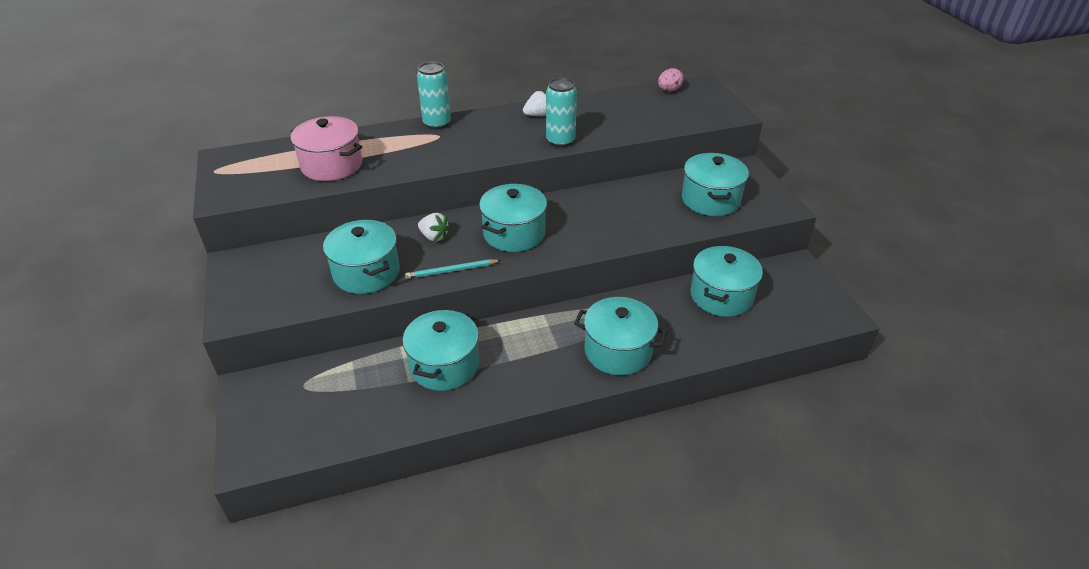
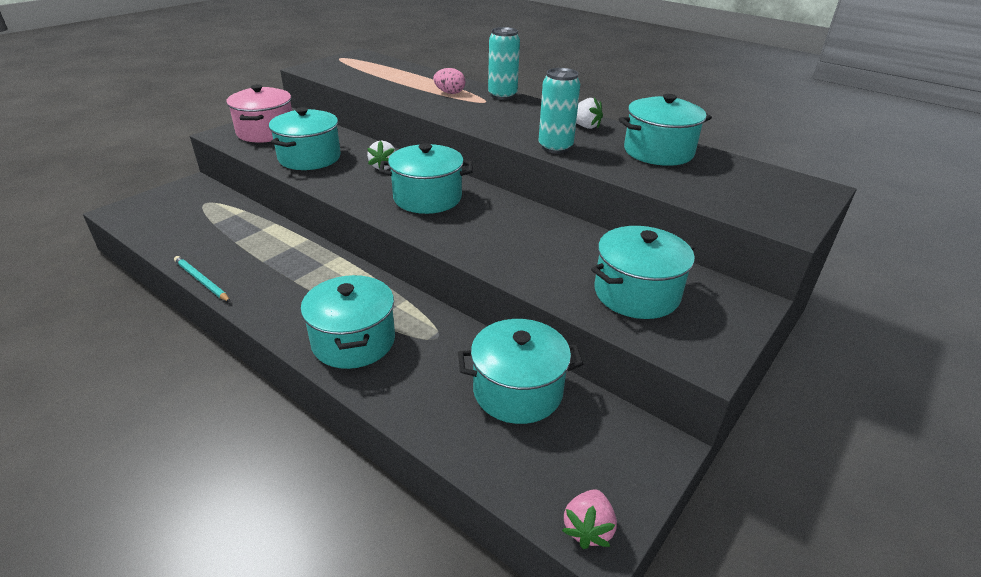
camera: 55 degrees right, 5 degrees down
pink pot [291,116,362,181] -> pink pot moved to [226,85,292,143]
turquoise pot [402,308,479,391] -> turquoise pot moved to [619,94,712,166]
turquoise pencil [405,259,501,279] -> turquoise pencil moved to [174,256,231,302]
pink egg [658,68,684,91] -> pink egg moved to [433,68,465,94]
none -> pink strawberry [562,489,617,549]

